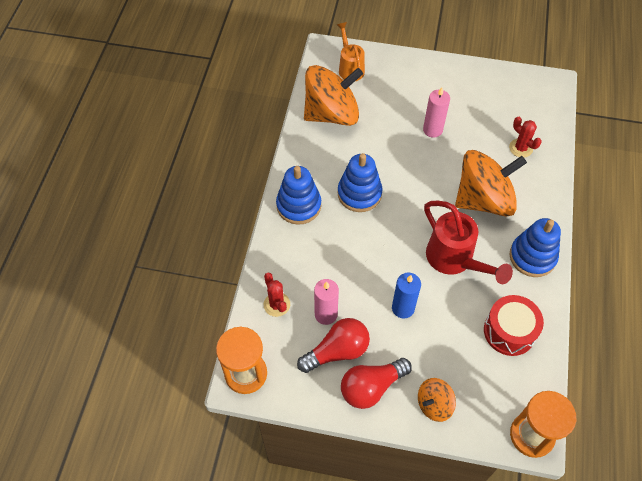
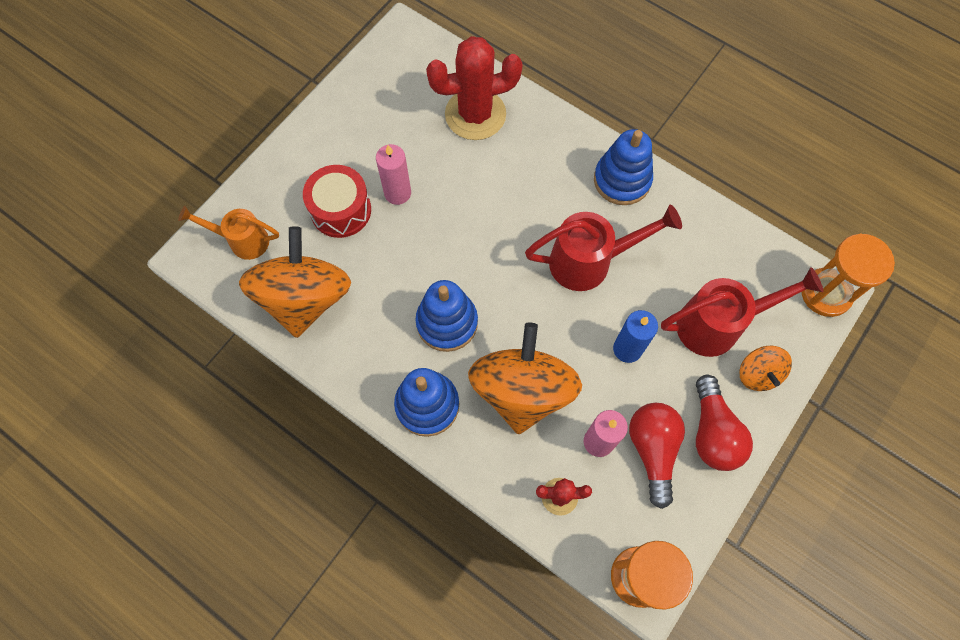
camera: 65 degrees left, 10 degrees up
orange spinning top [455,150,527,217] -> orange spinning top moved to [468,322,582,434]
red drum [484,295,544,356] -> red drum moved to [303,165,371,238]
red cactus [509,117,542,158] -> red cactus [426,36,523,140], size x1.99
none -> red watering can [661,267,824,357]

